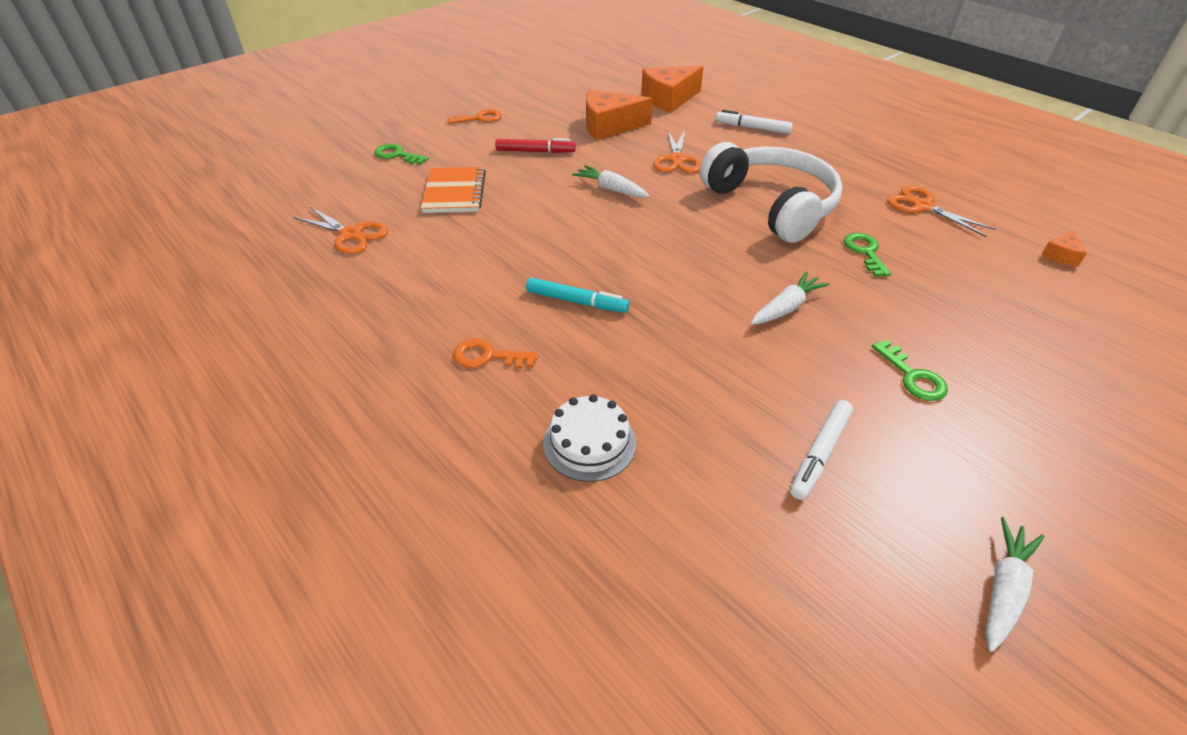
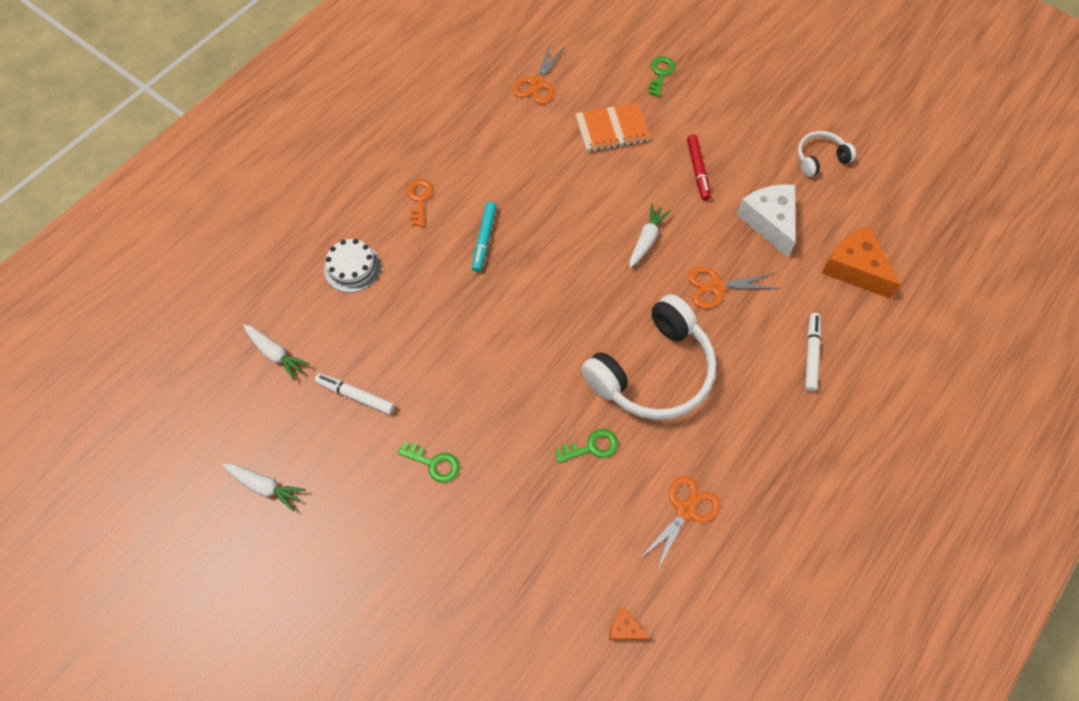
camera: 80 degrees right, 20 degrees up
orange key [448,109,502,124] -> none
orange cheese [586,90,653,140] -> white cheese [736,184,796,257]
white carrot [751,271,830,324] -> white carrot moved to [243,324,310,381]
green key [872,340,948,401] -> green key turned 120 degrees counterclockwise [398,442,460,483]
none -> white headphones [797,131,856,177]

